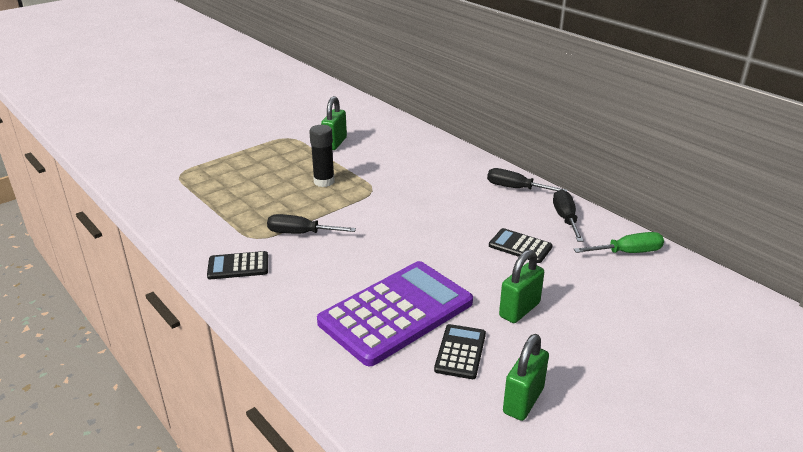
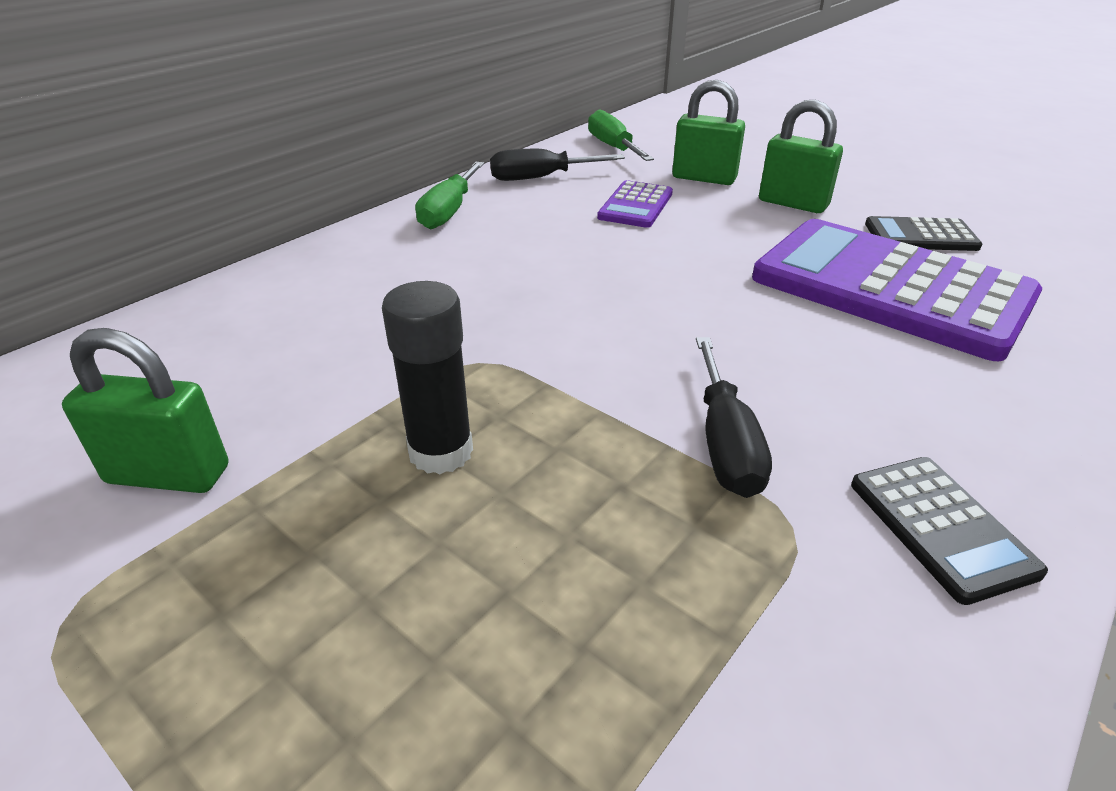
camera: 100 degrees left, 5 degrees up
black screwdriver [487,168,568,192] -> green screwdriver [415,162,484,229]
black calculator [489,228,553,263] -> purple calculator [597,180,673,228]
green padlock [503,334,549,421] -> green padlock moved to [672,80,745,185]

